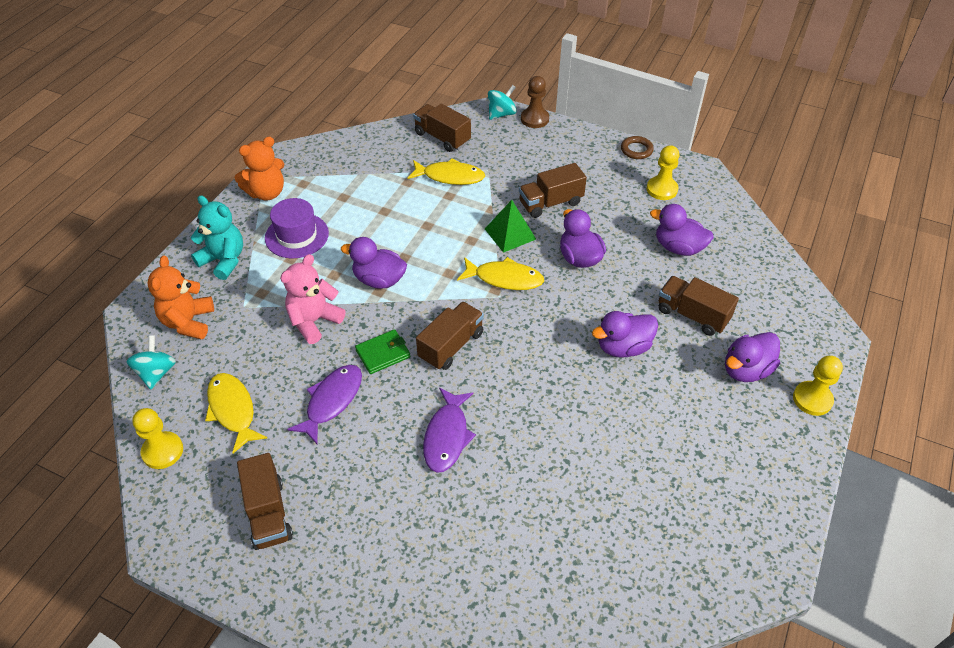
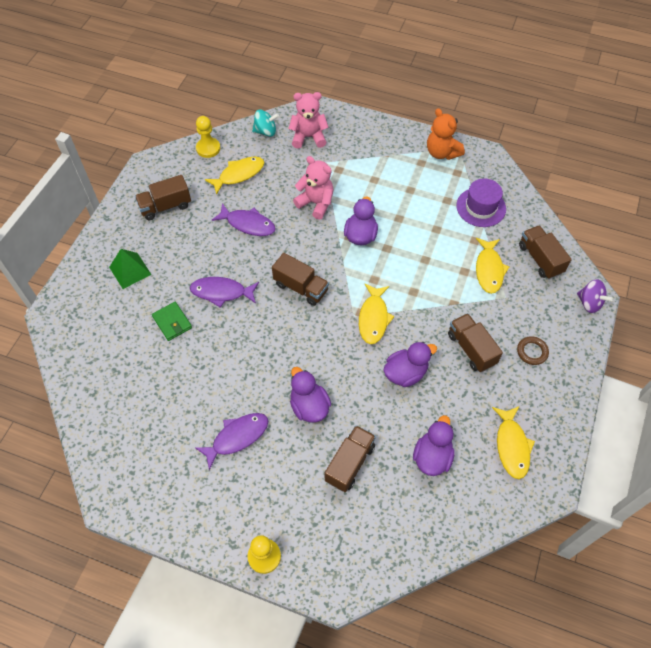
camera: 85 degrees right, 10 degrees up
orange teddy bear [147,256,214,340] -> pink teddy bear [289,92,329,149]
turquoise teddy bear [190,195,243,280] -> none
purple hat [265,198,329,258] -> purple hat moved to [456,178,506,227]
green wallet [355,329,410,374] -> green wallet moved to [152,302,192,341]
brown truck [413,104,471,152] -> brown truck turned 60 degrees counterclockwise [519,225,572,279]
green pyramid [485,200,536,253] -> green pyramid moved to [109,249,152,289]
turquoise spinning top [488,85,517,120] -> purple spinning top [577,279,613,313]
brown pawn [521,76,549,128] -> none
brown ring [621,136,654,159] -> brown ring moved to [517,336,549,365]
yellow pawn [647,145,679,200] -> yellow fish [492,406,535,479]
purple duck [725,332,780,382] -> none
none -> purple fish [195,413,268,470]

